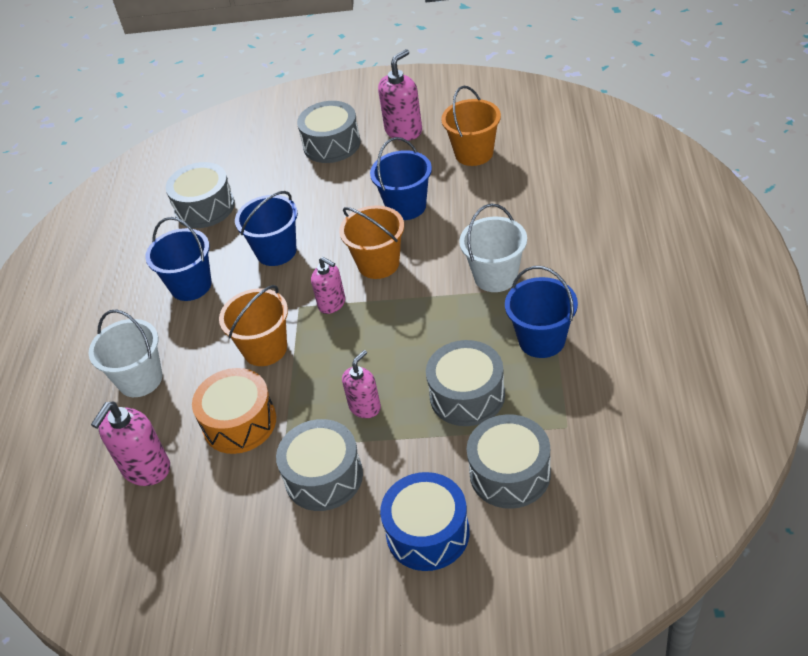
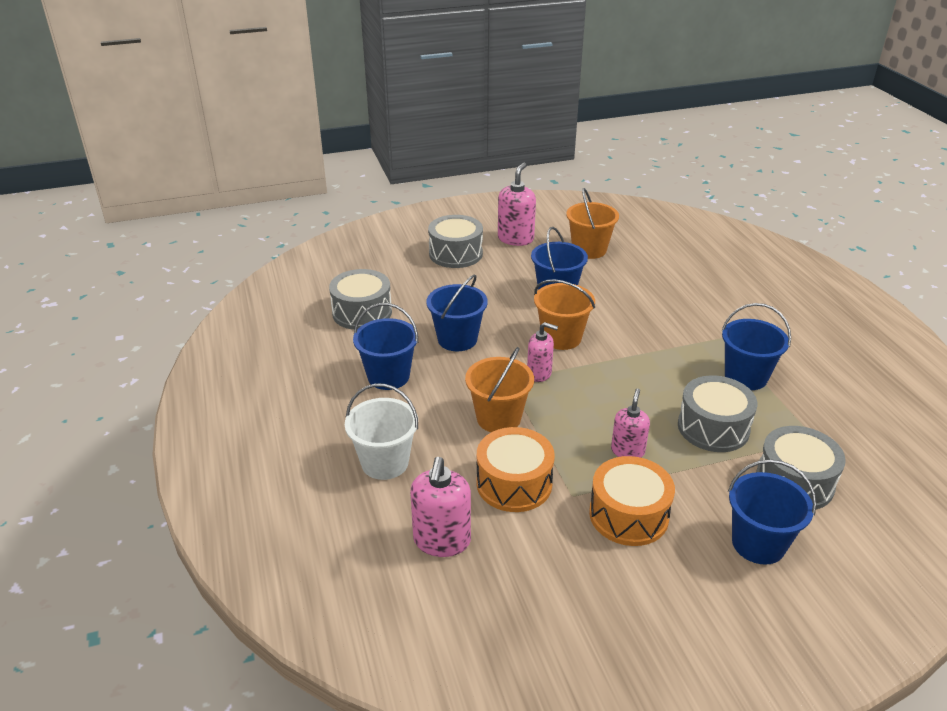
camera: 25 degrees left, 10 degrees down
grey drum [276,419,363,511] -> orange drum [589,456,675,546]
blue drum [380,472,470,571] -> blue bucket [728,459,816,565]
white bucket [459,204,527,292] -> none

